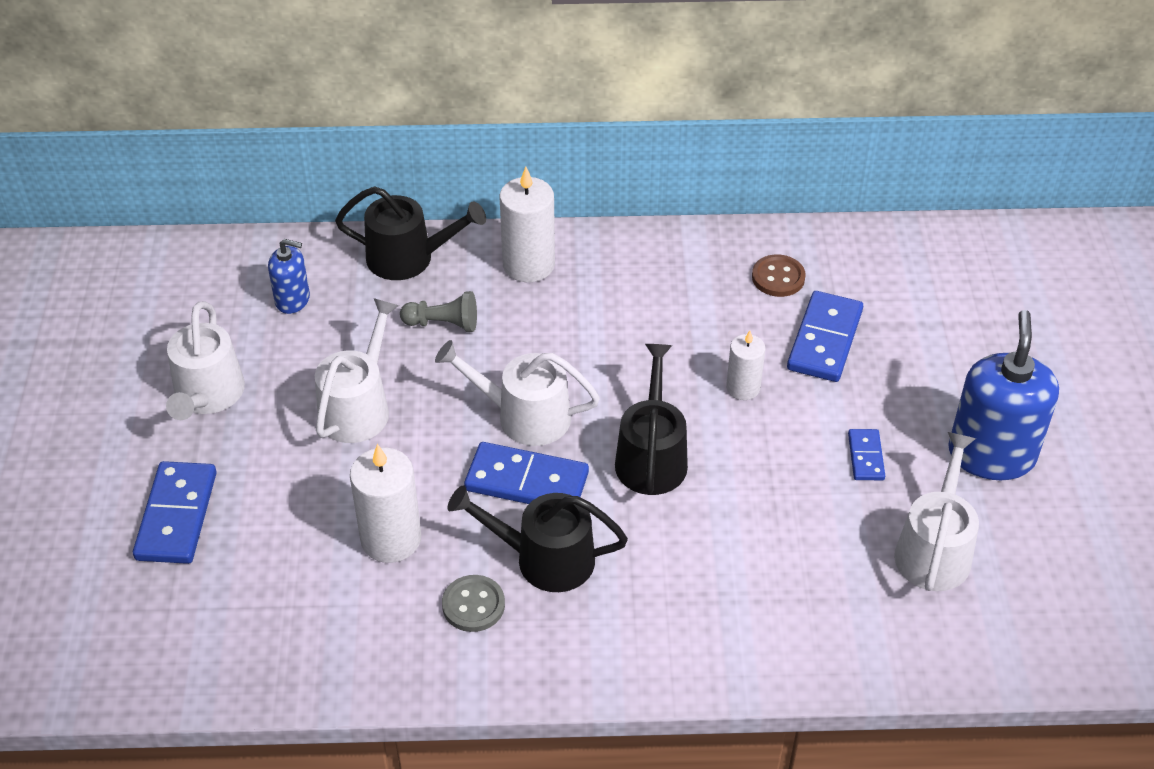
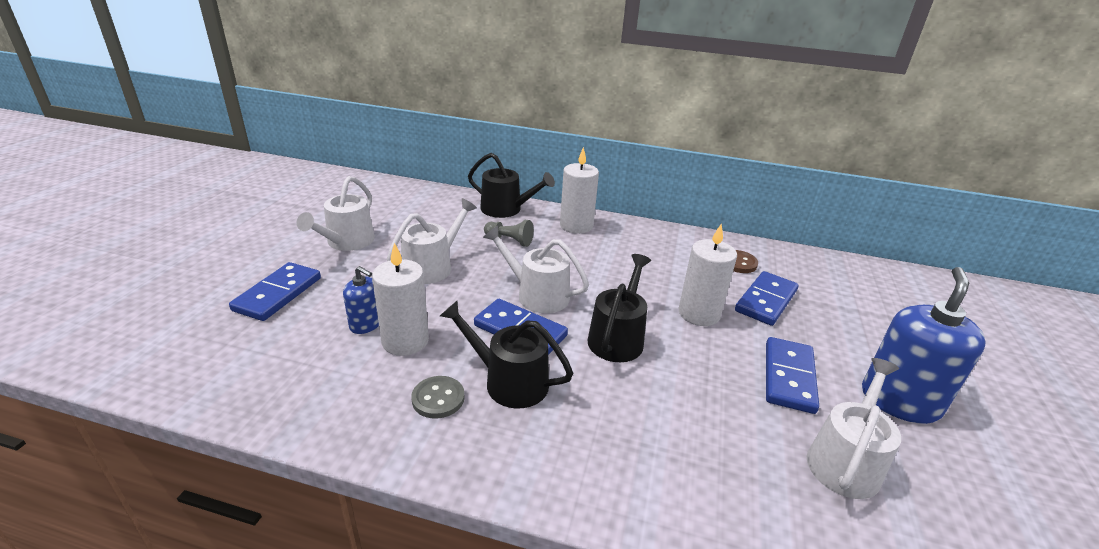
camera: 15 degrees right, 15 degrees down
blue soap dispenser [268,239,310,314] -> blue soap dispenser moved to [343,266,379,334]
white candle [726,331,765,400] -> white candle [678,224,737,326], size x1.65
blue domino [848,429,885,480] -> blue domino [766,337,819,414], size x1.84

